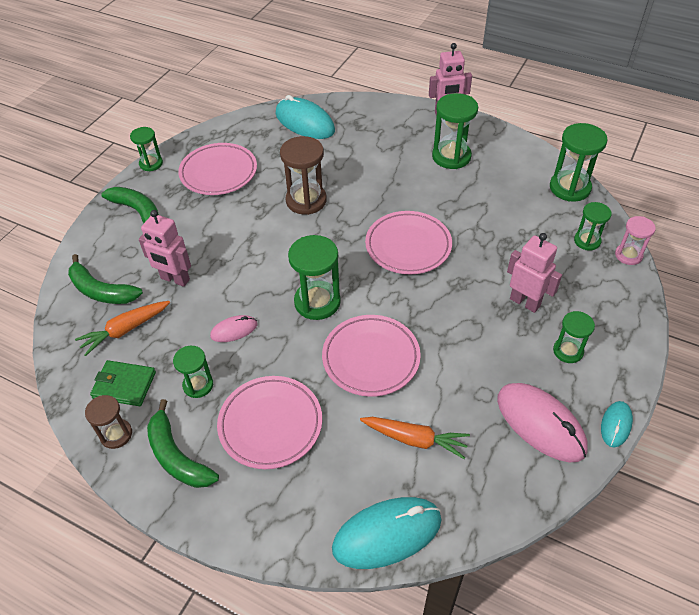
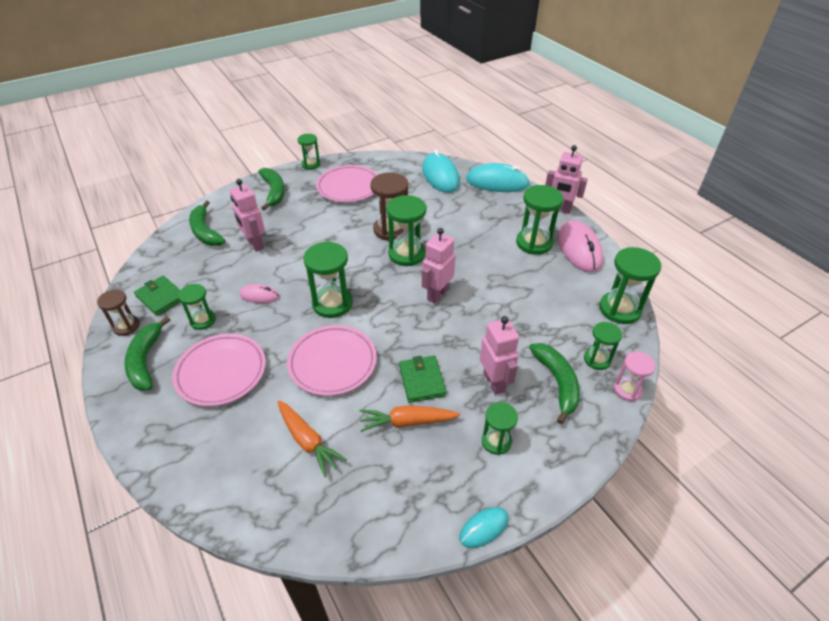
camera: 30 degrees right, 5 degrees down
orange carrot [75,301,170,356] -> orange carrot moved to [360,405,460,432]
turquoise mouse [332,497,442,569] -> turquoise mouse moved to [466,163,530,192]
pink plate [365,211,452,274] -> pink robot [422,228,456,304]
pink mouse [497,383,588,462] -> pink mouse moved to [558,221,603,272]
none -> green hourglass [386,195,426,266]
none -> green wallet [399,356,447,403]
none -> green banana [529,343,580,424]

